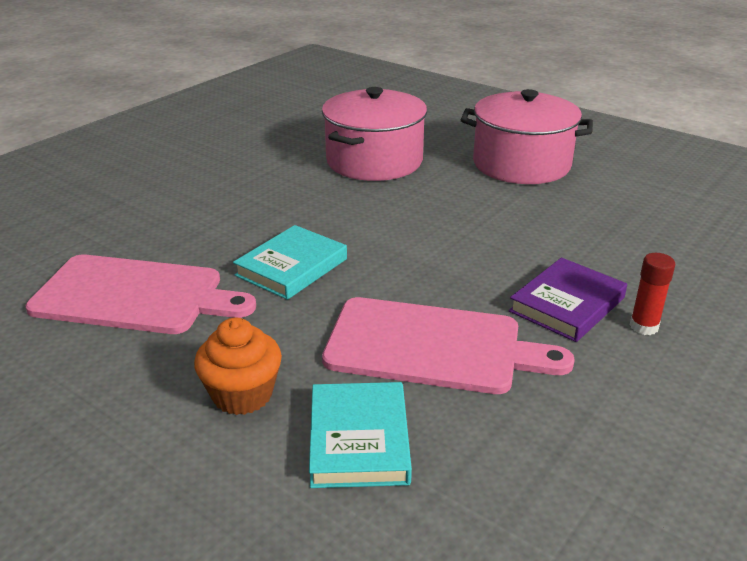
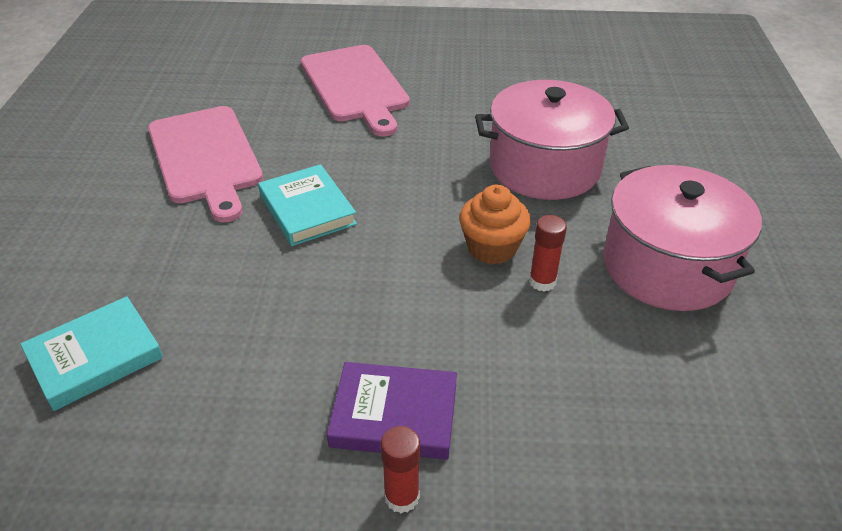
camera: 55 degrees right, 10 degrees up
orange cupcake [194,318,282,415] -> orange cupcake moved to [459,185,531,264]
turquoise book [233,225,347,300] -> turquoise book turned 60 degrees clockwise [258,164,357,246]
pink cutting board [322,297,575,394] -> pink cutting board moved to [301,45,410,137]
none -> red glue stick [529,215,567,291]

